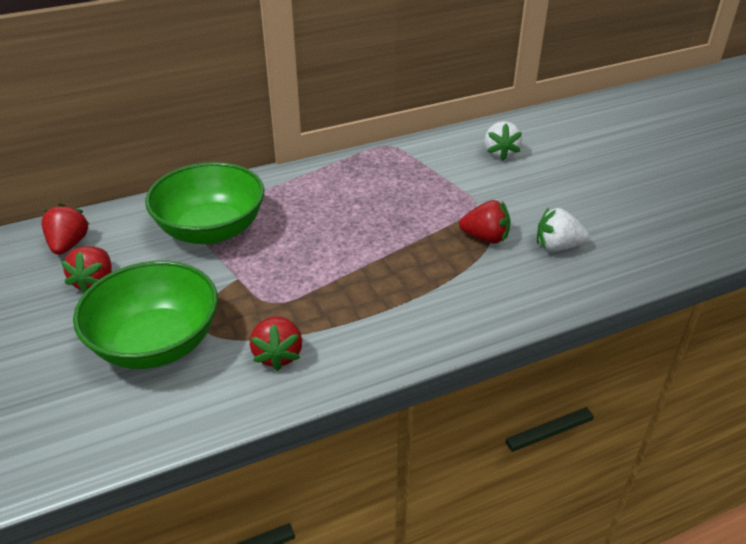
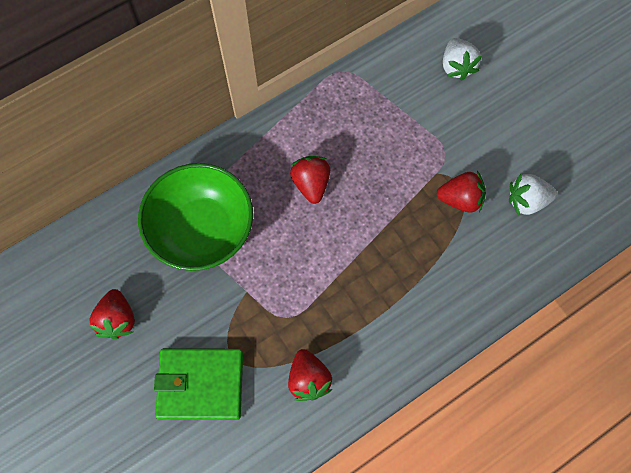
camera: 10 degrees left, 30 degrees up
red strawberry [42,203,90,255] -> red strawberry moved to [290,156,330,204]
green bowl [73,261,218,369] -> green wallet [154,348,243,420]

